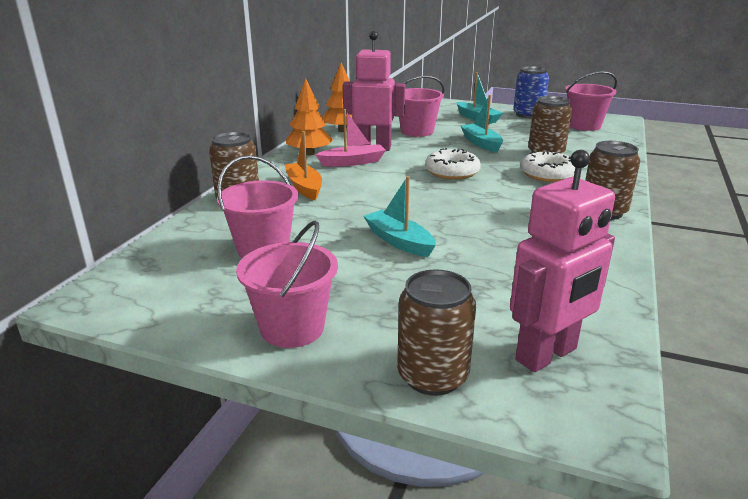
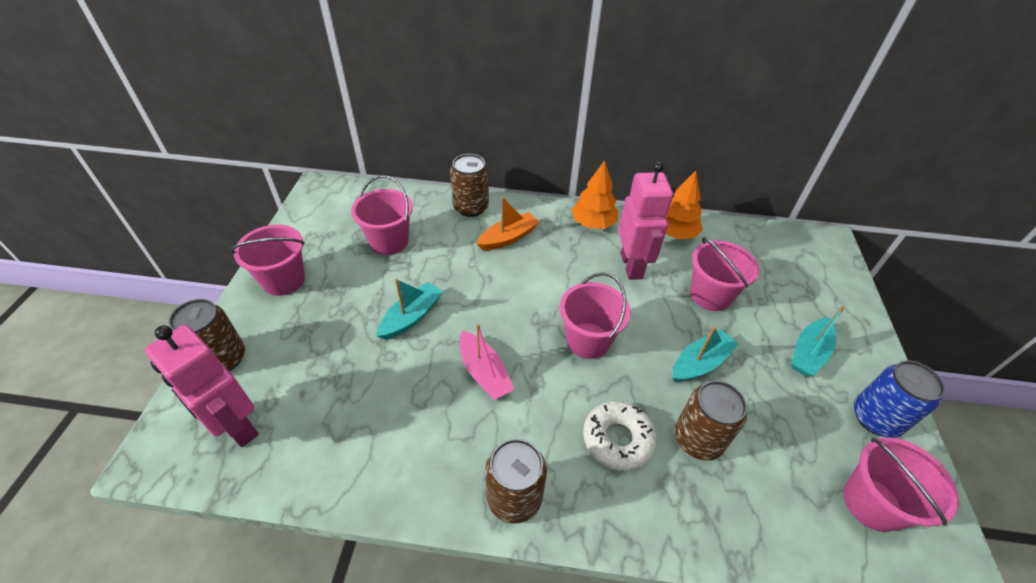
camera: 75 degrees right, 20 degrees up
pink boat [315,109,386,167] -> pink boat moved to [459,324,515,400]
white donut [425,148,481,180] -> pink bucket [559,273,631,359]

